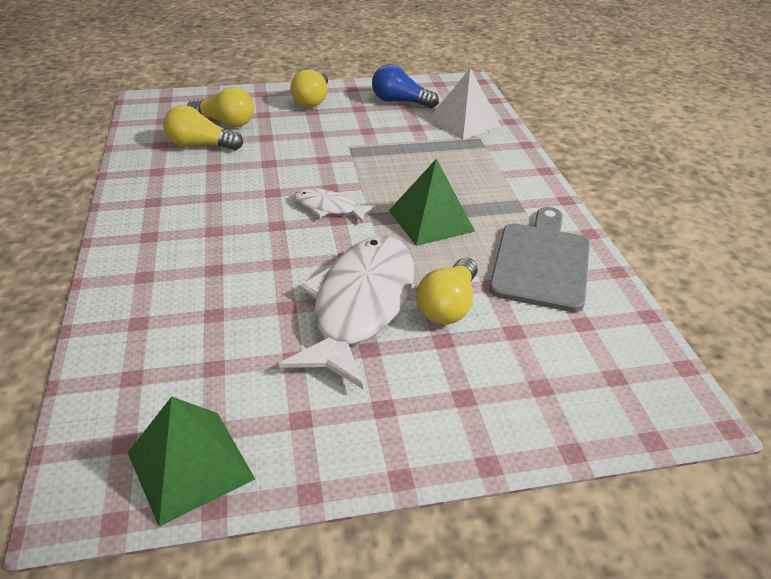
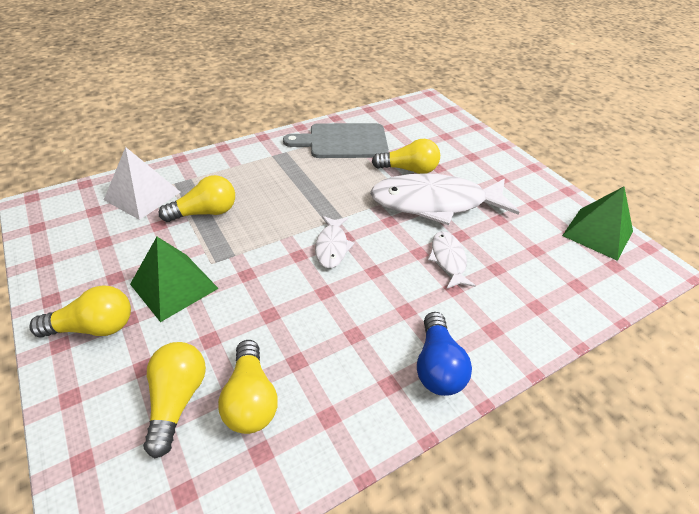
camera: 110 degrees left, 5 degrees up
blue light bulb [372,64,439,108] -> blue light bulb moved to [417,312,472,396]
green pyramid [389,158,475,246] -> green pyramid moved to [130,237,219,322]
none -> yellow light bulb [159,175,235,222]
none -> white fish [428,231,476,289]

